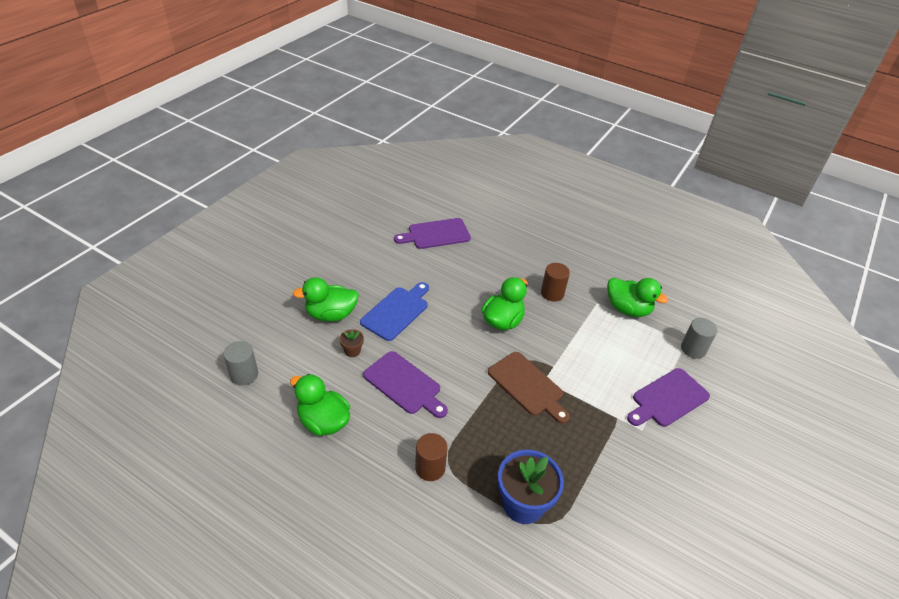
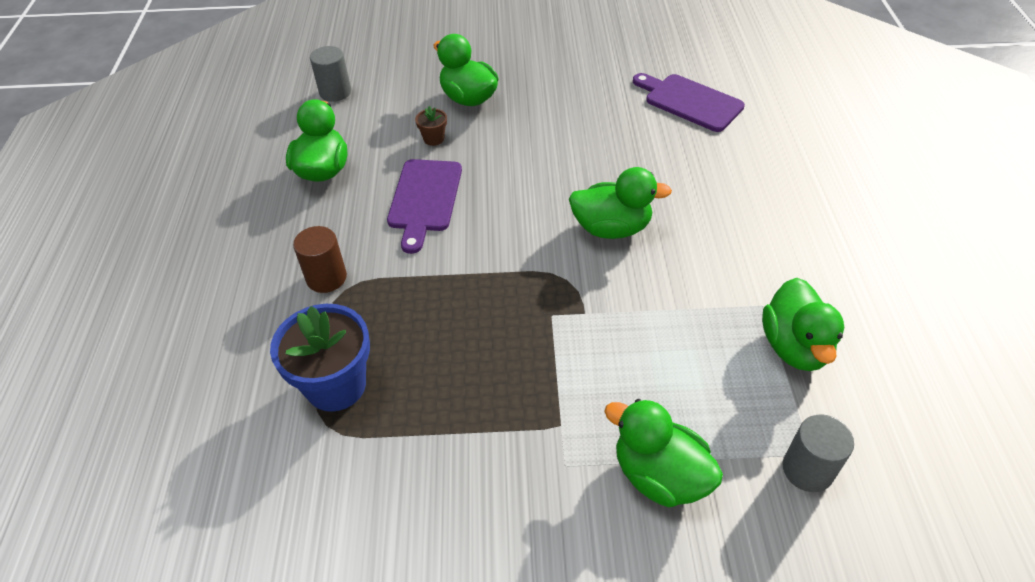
camera: 60 degrees right, 5 degrees up
blue cutting board [360,282,429,341] -> none
brown cutting board [488,352,570,424] -> none
brown cylinder [541,263,570,301] -> none
purple cutting board [627,368,710,427] -> green duck [604,399,723,507]

